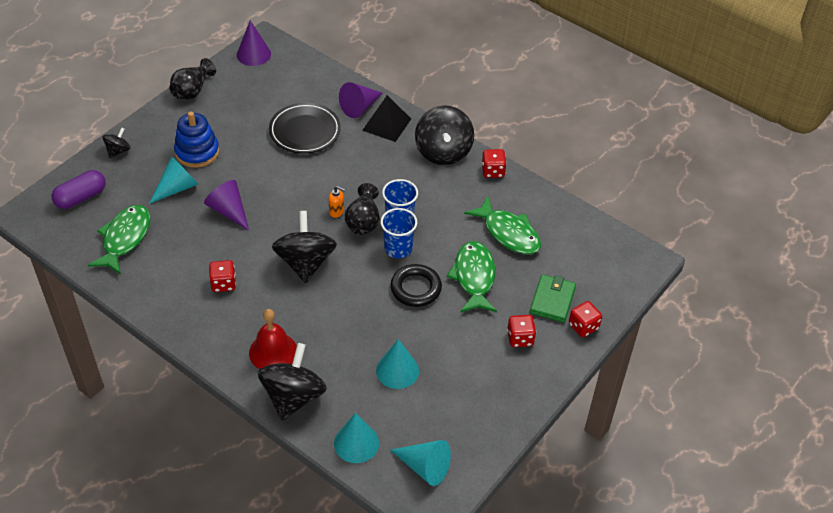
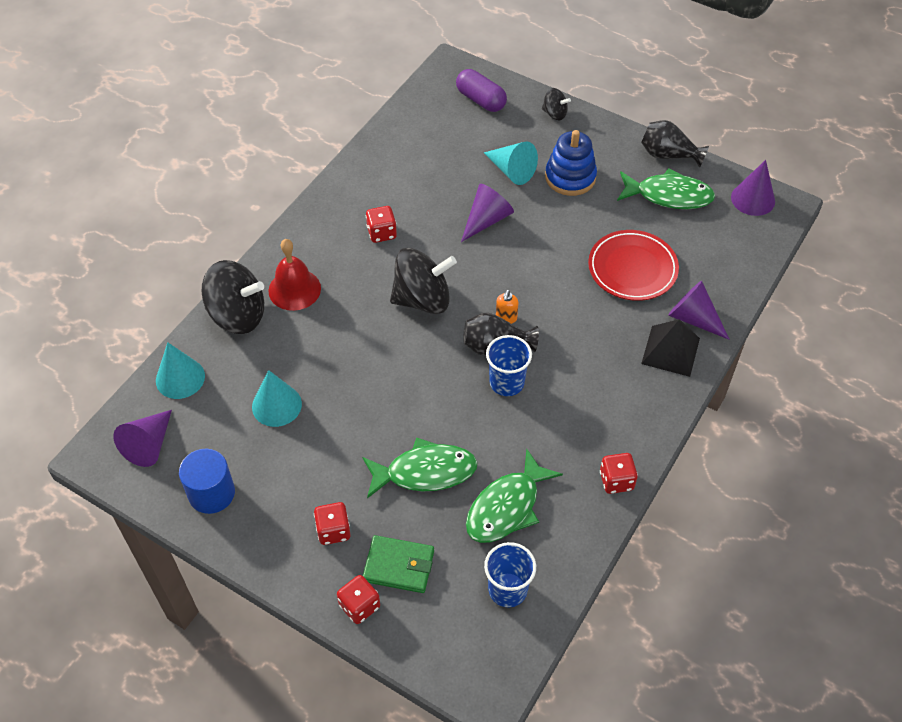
camera: 85 degrees right, 5 degrees up
green fish [88,205,150,275] -> green fish moved to [617,168,715,209]
black plate [269,103,341,154] -> red plate [588,230,679,301]
blue cup [381,208,417,258] -> blue cup moved to [484,542,536,608]
black ring [390,264,442,307] -> none
turquoise cone [390,440,451,486] -> purple cone [113,410,172,467]
black spinning top [415,105,474,165] -> none
none -> blue cylinder [179,449,235,514]

